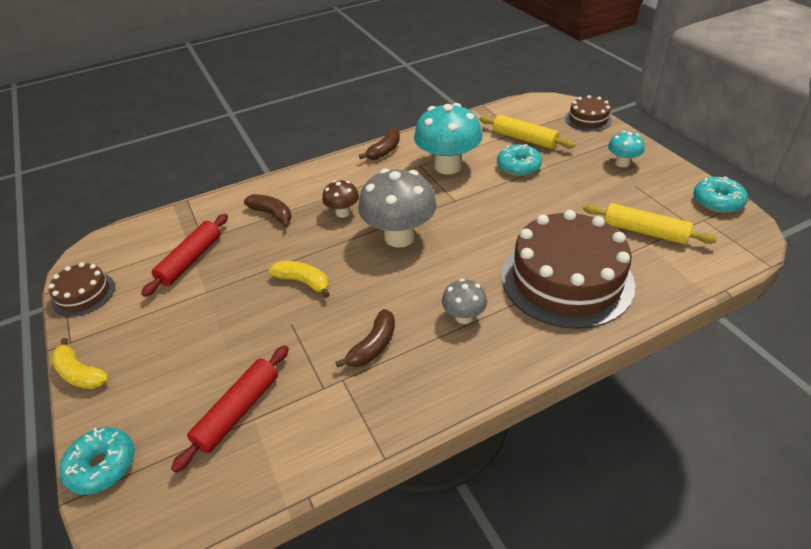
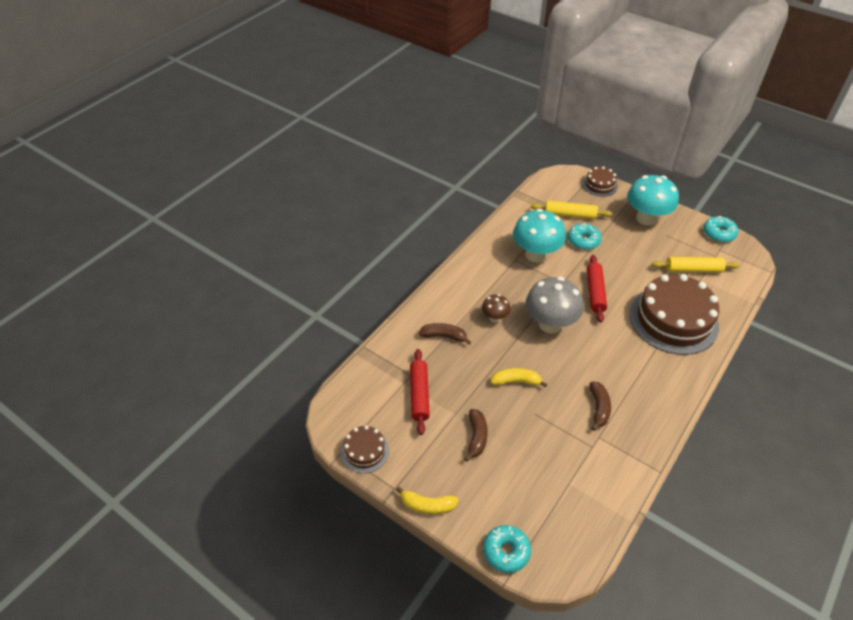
camera: 30 degrees left, 5 degrees up
red rolling pin [171,345,289,473] -> red rolling pin moved to [587,255,607,322]
brown banana [359,128,400,160] -> brown banana moved to [464,409,488,461]
grey mushroom [442,279,487,324] -> none
turquoise mushroom [608,131,645,168] -> turquoise mushroom [627,175,679,226], size x1.97

